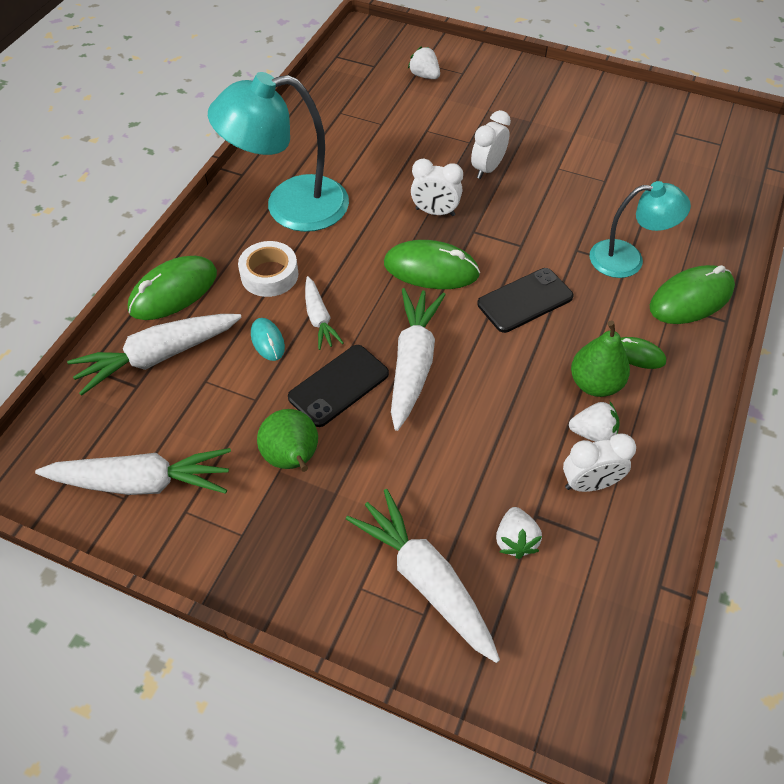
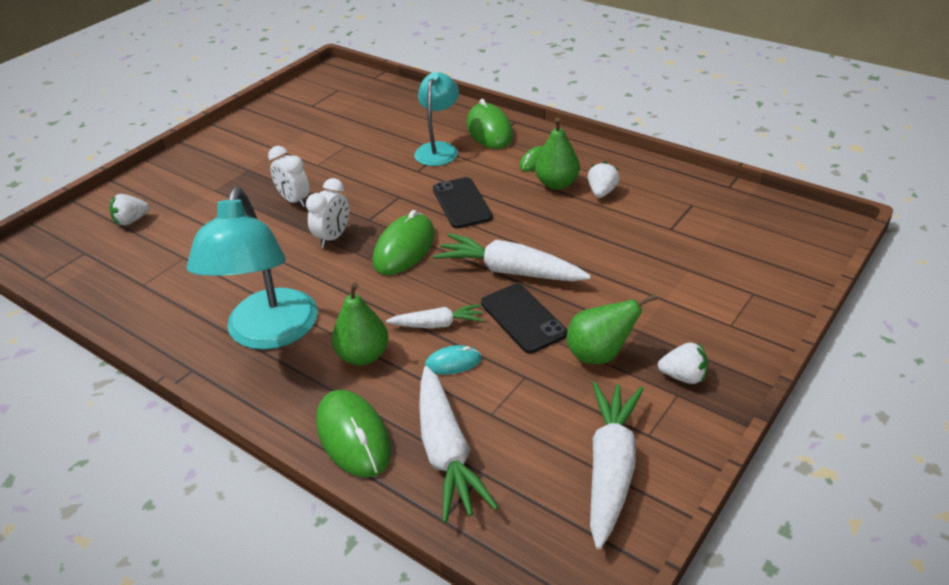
camera: 75 degrees left, 15 degrees down
white tape [238,241,298,297] -> green pear [332,282,389,365]
white carrot [346,489,500,663] -> none
white strawberry [496,507,542,559] -> white strawberry moved to [658,343,708,384]
white clock [563,434,636,492] -> none

